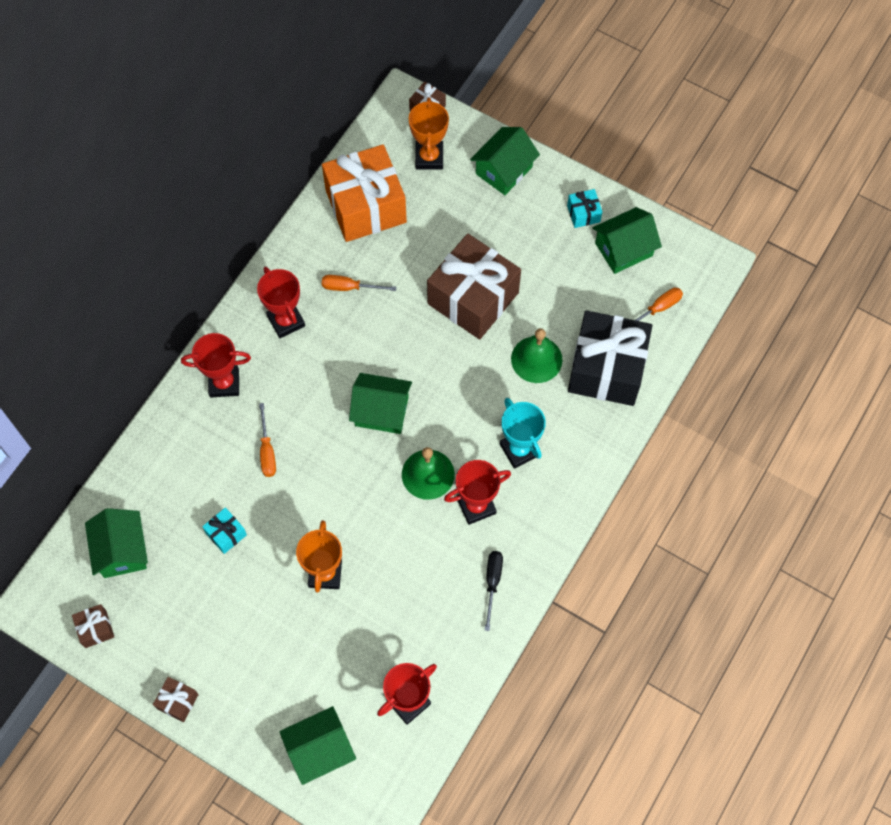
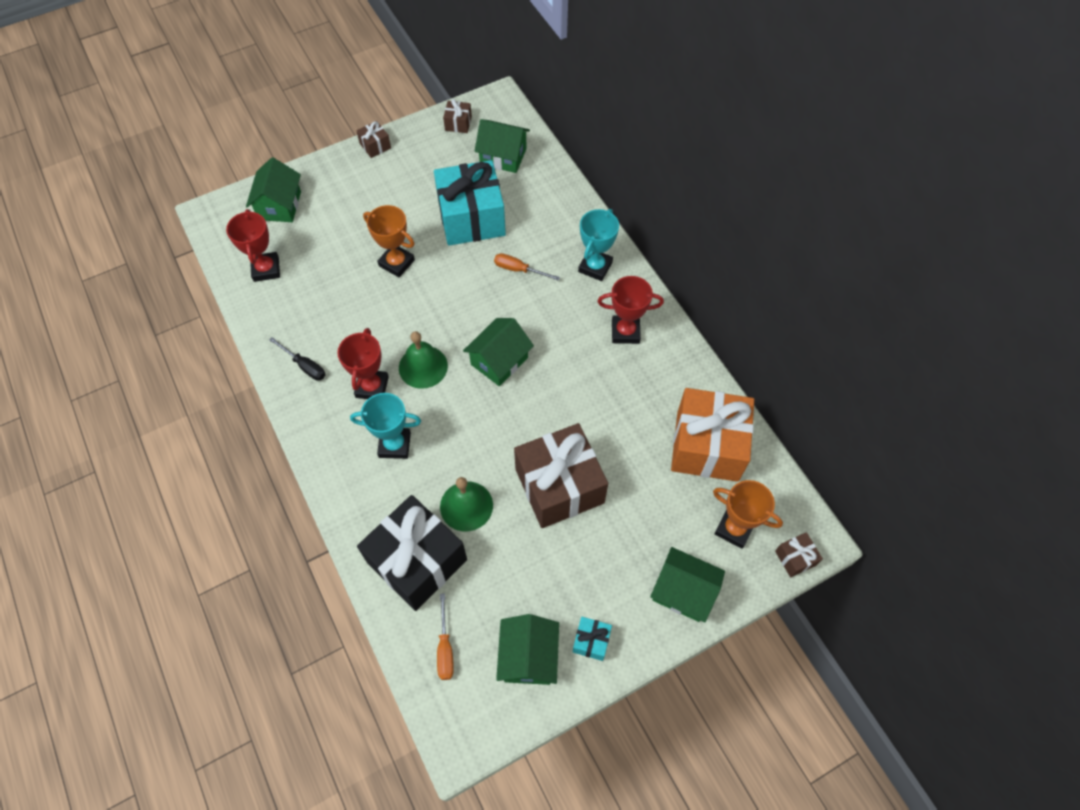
camera: 120 degrees right, 5 degrees down
red trophy [181,333,251,397] -> turquoise trophy [578,209,619,281]
turquoise gift [202,508,247,554] -> turquoise gift [434,160,506,246], size x2.38
orange screwdriver [322,275,396,291] -> none
green house [470,127,540,195] -> green house turned 45 degrees counterclockwise [650,547,725,622]

